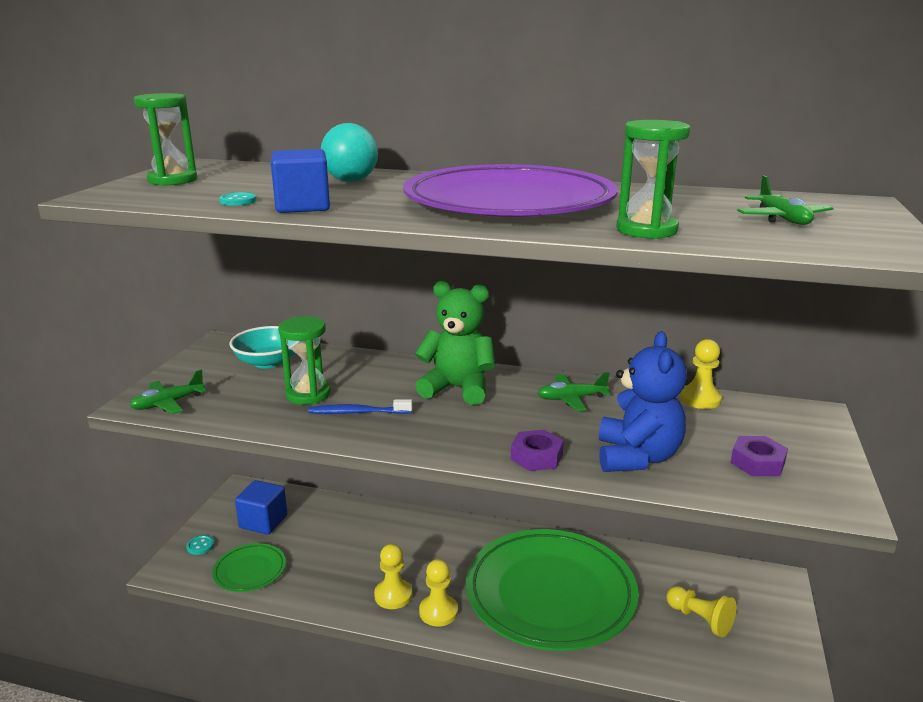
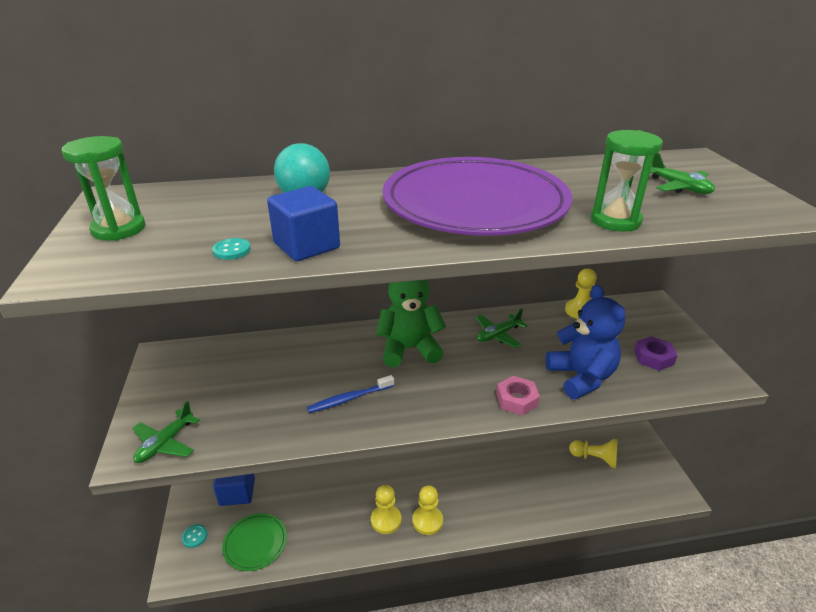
camera: 25 degrees left, 10 degrees up
turquoise bowl [230,326,295,369] -> none
green hourglass [278,316,331,405] -> none
green plate [466,529,639,651] -> none
purple nut [511,430,564,471] -> pink nut [496,376,540,415]

